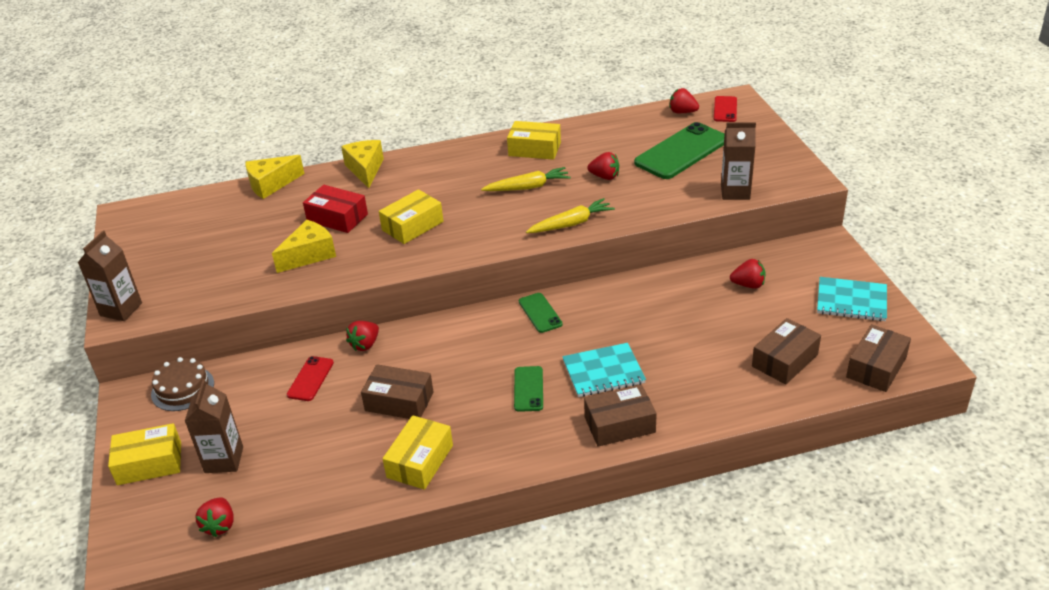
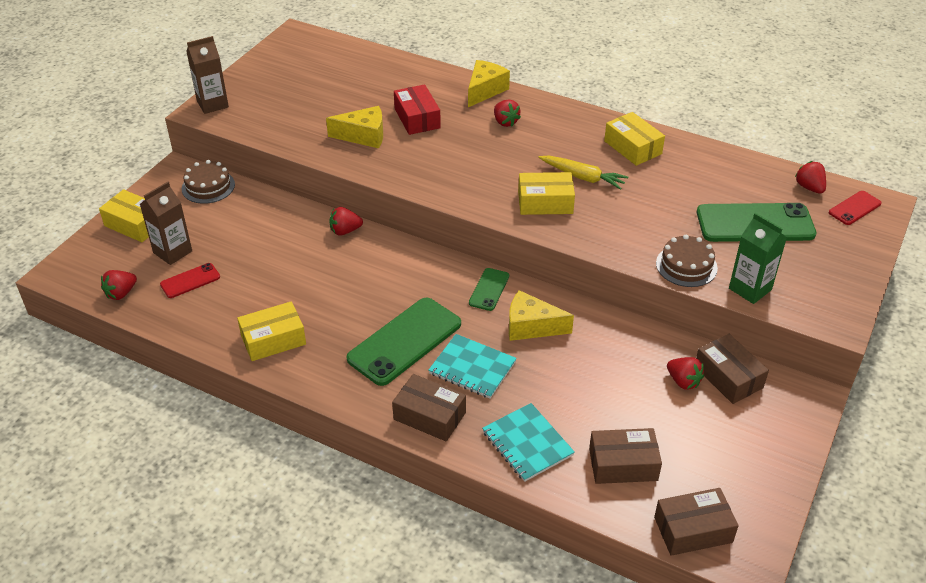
camera: 40 degrees right, 5 degrees up
yellow cheese [245,155,304,199] -> yellow cheese moved to [509,290,574,341]
red phone [287,356,334,401] -> red phone moved to [160,263,220,298]
brown box [361,364,434,419] -> brown box moved to [696,334,769,404]
yellow box [379,189,443,244] -> yellow box moved to [518,172,575,215]
green phone [514,366,543,412] -> green phone [346,298,461,386], size x1.99
yellow carrot [526,198,615,233] -> none
red strawberry [587,152,619,180] -> red strawberry moved to [494,100,521,127]
brown carton [721,122,756,200] -> green carton [729,213,787,304]
turquoise notebook [817,277,887,321] -> turquoise notebook moved to [482,403,575,482]
none -> brown cake [656,235,718,287]

